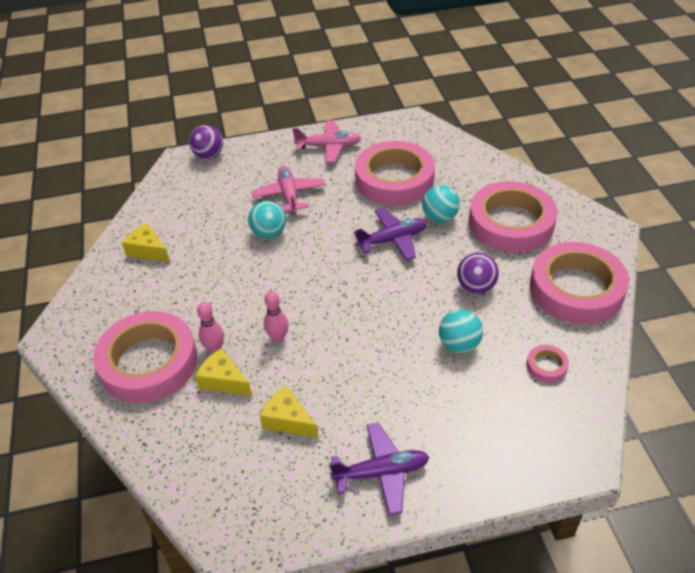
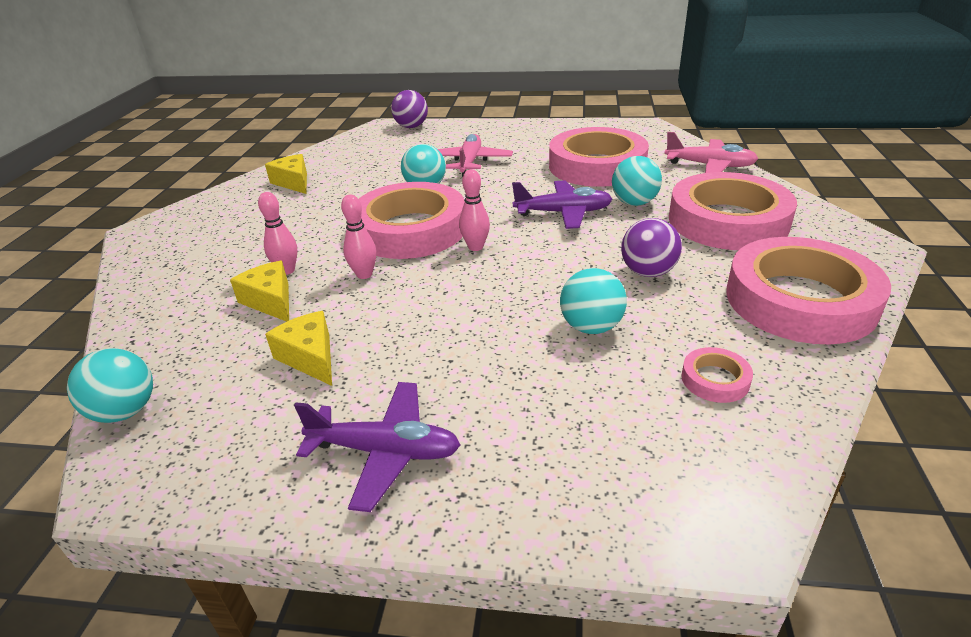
camera: 20 degrees right, 10 degrees down
pink tape [93,311,198,403] -> pink tape moved to [359,182,465,259]
pink plane [292,120,361,163] -> pink plane moved to [665,132,758,173]
none -> turquoise ball [67,348,153,423]
none -> pink bowling pin [459,169,490,251]

